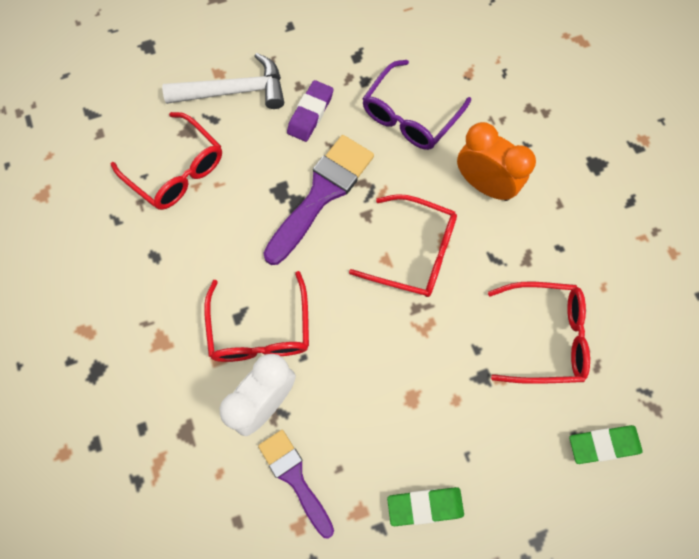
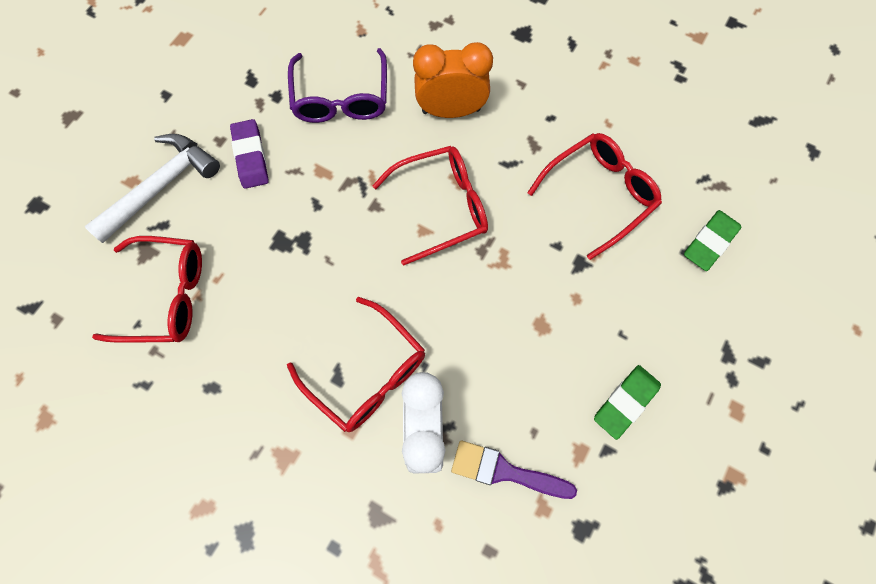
camera: 40 degrees left, 0 degrees up
purple brush [263,135,374,265] -> none

